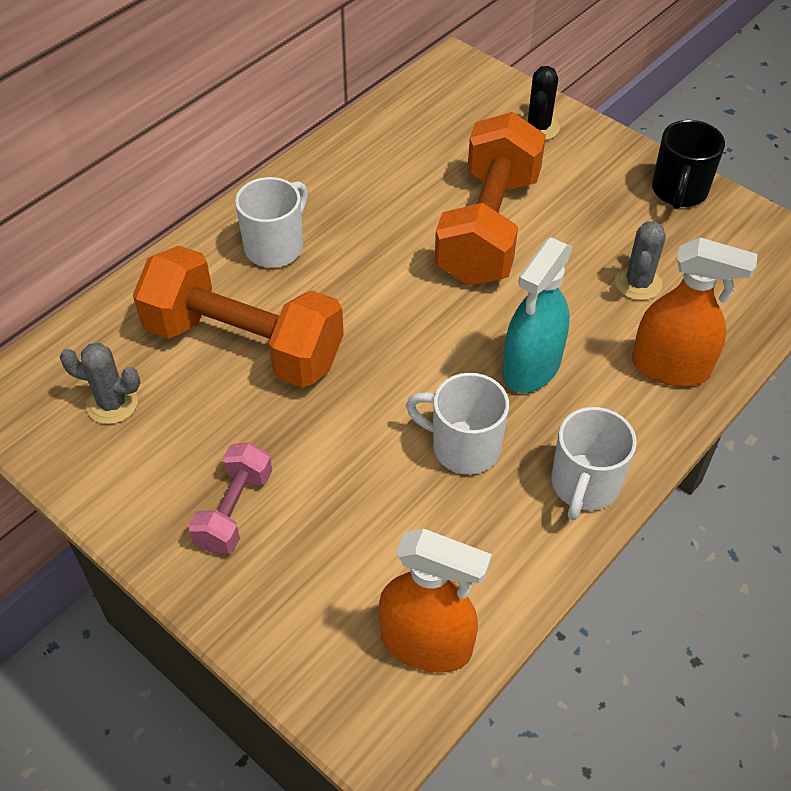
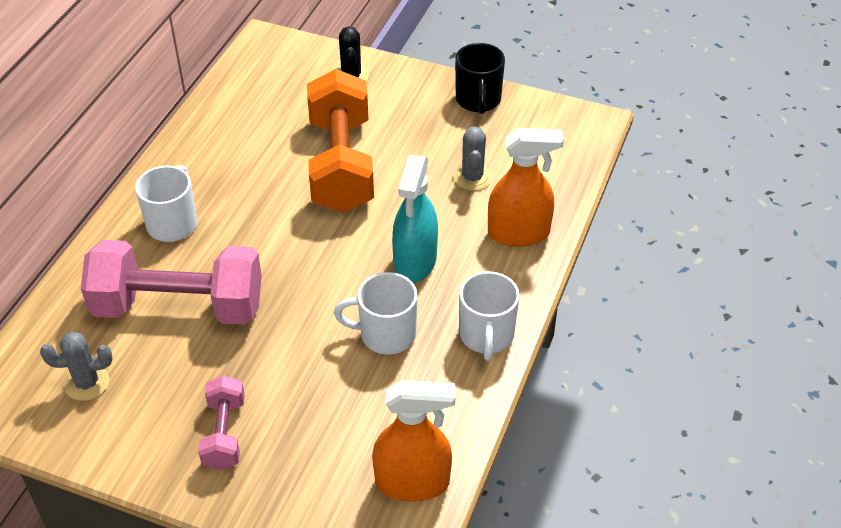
camera: 20 degrees left, 5 degrees down
orange dumbbell [133,246,344,388] -> pink dumbbell [81,240,262,325]

